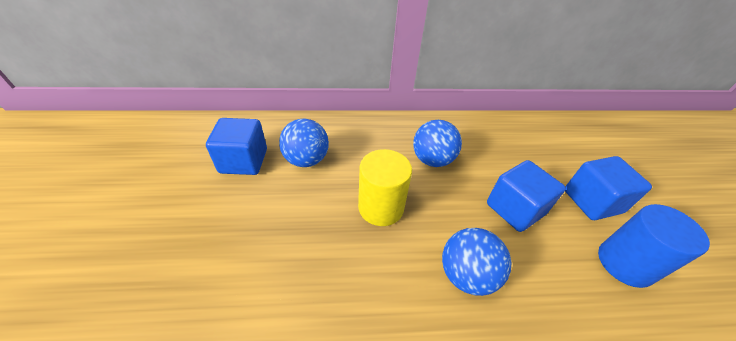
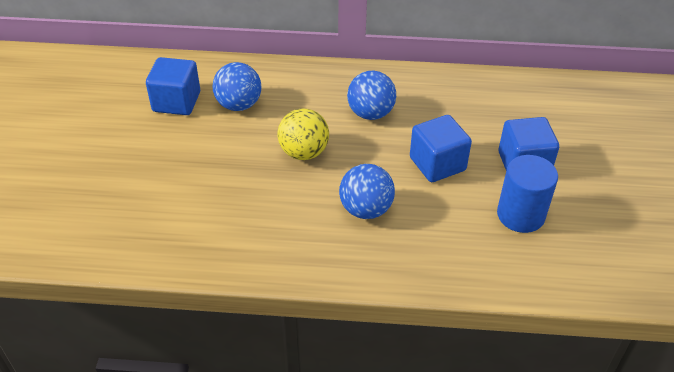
camera: 10 degrees right, 0 degrees up
yellow cylinder [358,149,412,226] -> yellow ball [278,108,329,160]

